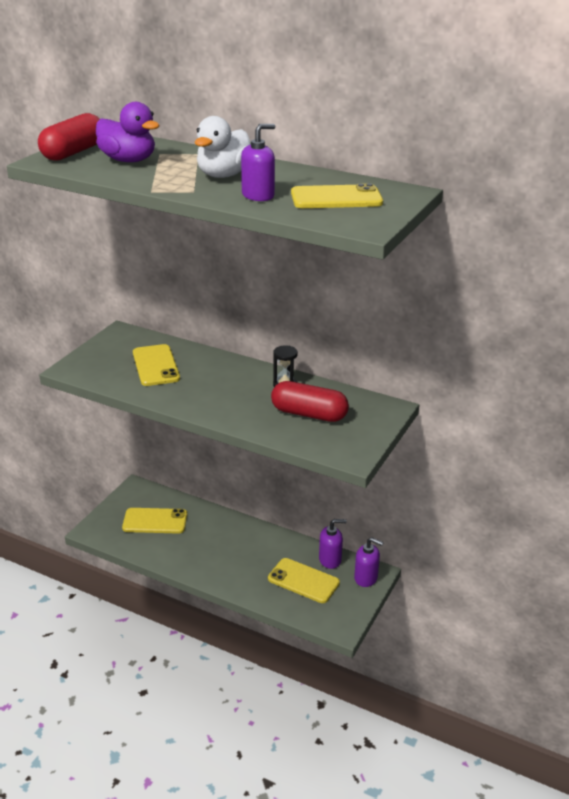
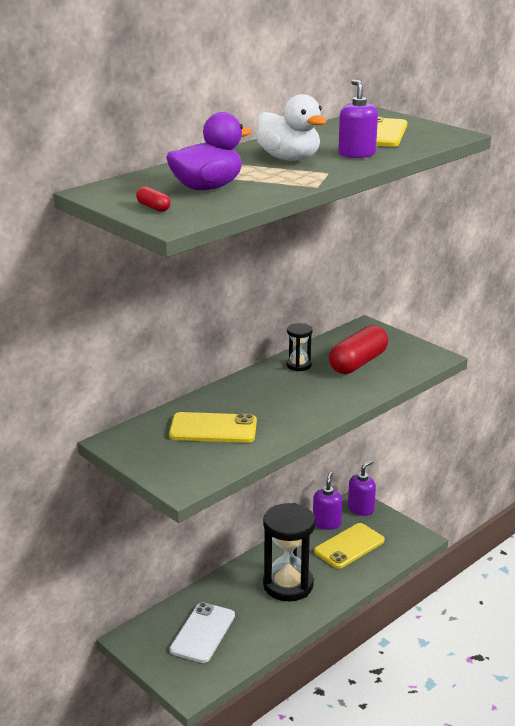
camera: 70 degrees left, 5 degrees down
red capsule [38,113,100,161] -> red capsule [136,187,171,212], size x0.43
yellow phone [122,508,187,534] -> white phone [170,602,235,663]
none -> black hourglass [263,503,316,601]

